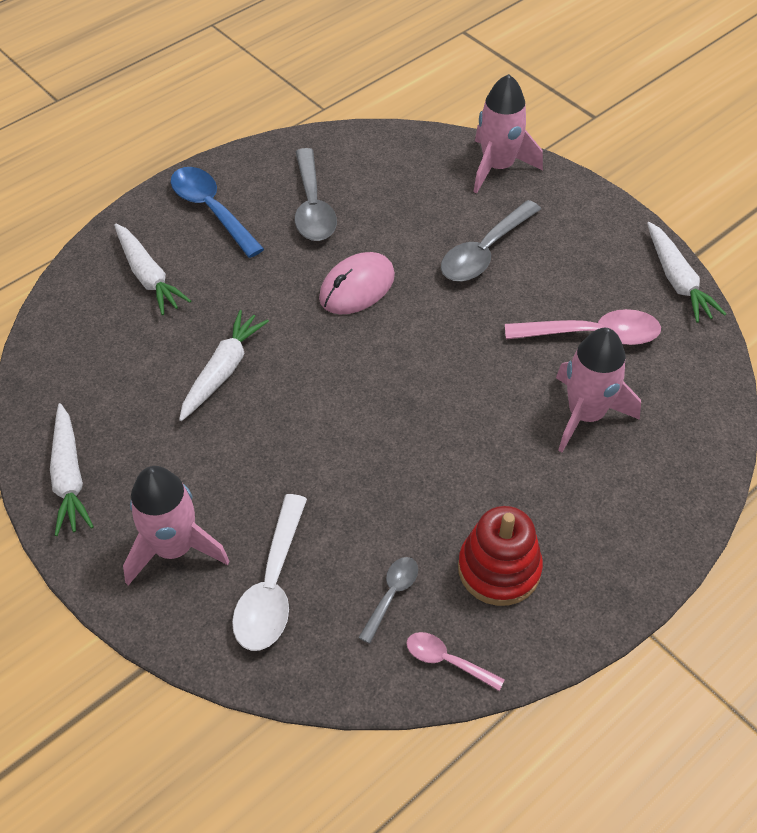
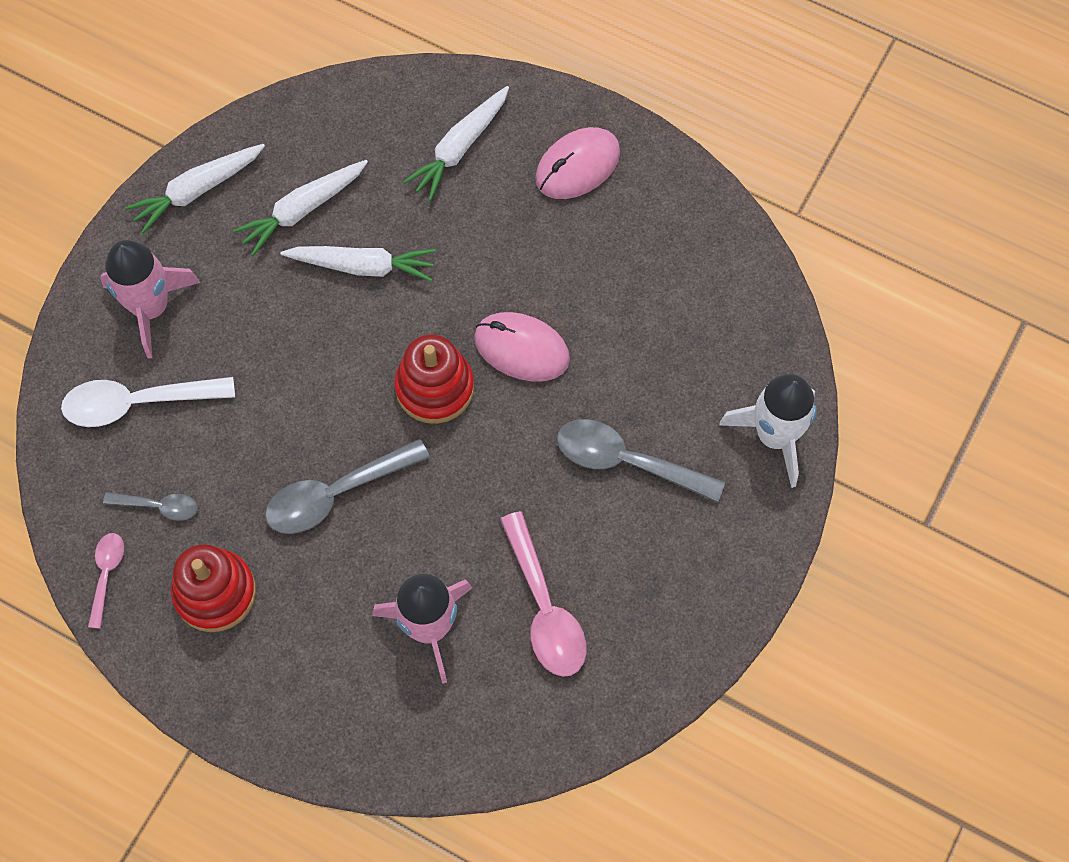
camera: 70 degrees right, 15 degrees up
blue spoon [171,167,264,258] -> pink mouse [535,127,620,199]
grey spoon [295,148,337,241] -> grey spoon moved to [265,439,430,534]
pink rocket [474,74,543,194] -> white rocket [719,374,817,488]
white carrot [647,222,726,323] -> white carrot moved to [233,160,368,256]
none -> red stacking toy [394,334,474,424]

